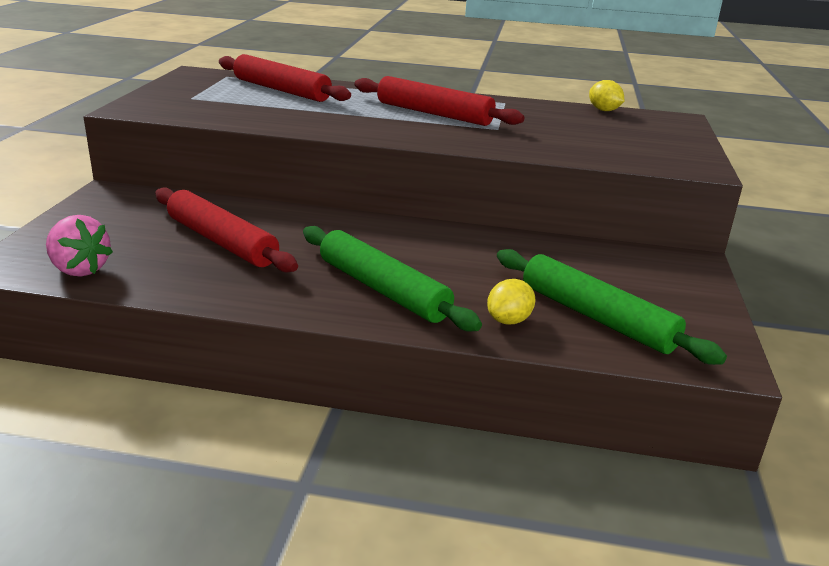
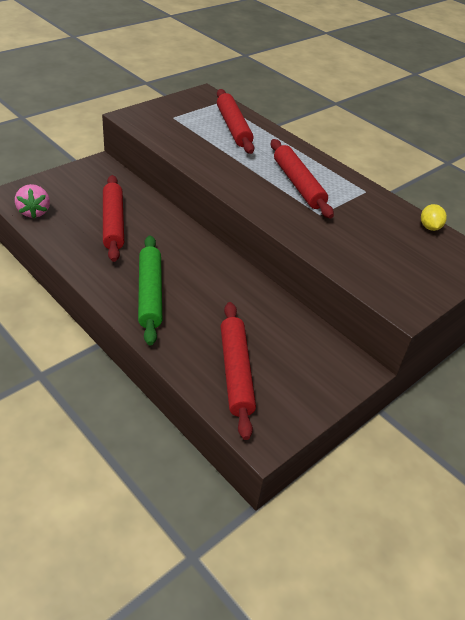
camera: 35 degrees right, 15 degrees up
yellow lemon [487,279,536,324] -> none
green rolling pin [497,249,727,365] -> red rolling pin [221,302,256,440]

